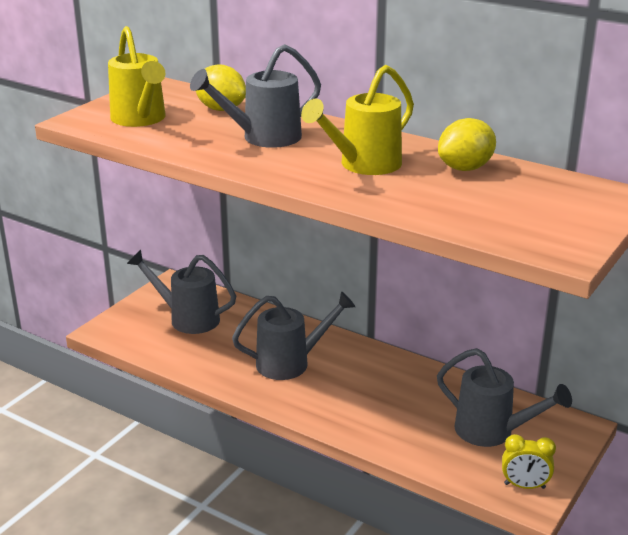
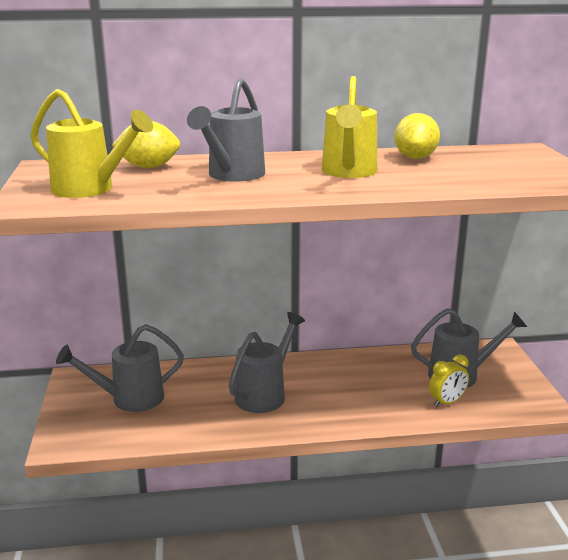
camera: 40 degrees left, 5 degrees down
yellow clock [502,434,556,489] -> yellow clock moved to [429,354,469,407]

